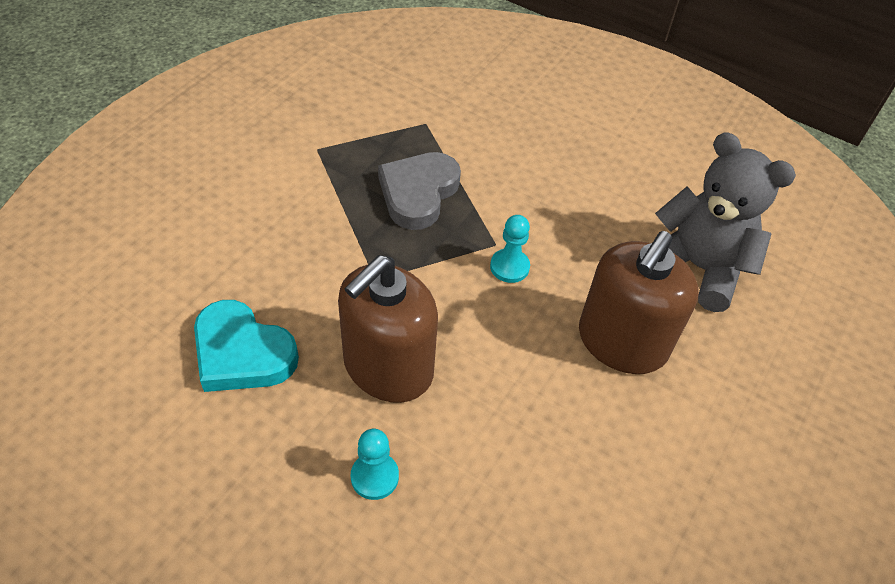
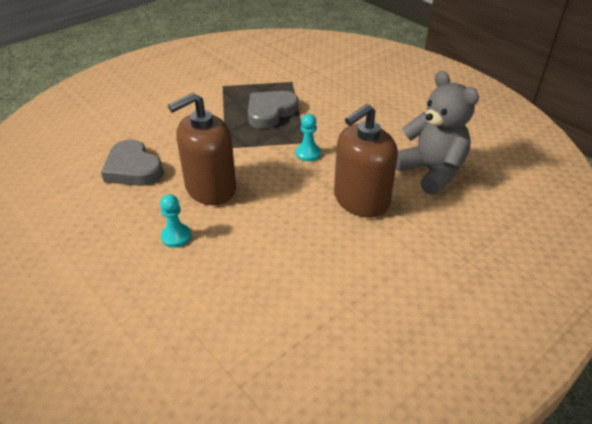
camera: 20 degrees right, 10 degrees down
turquoise heart [194,300,299,392] -> grey heart [101,139,163,186]

